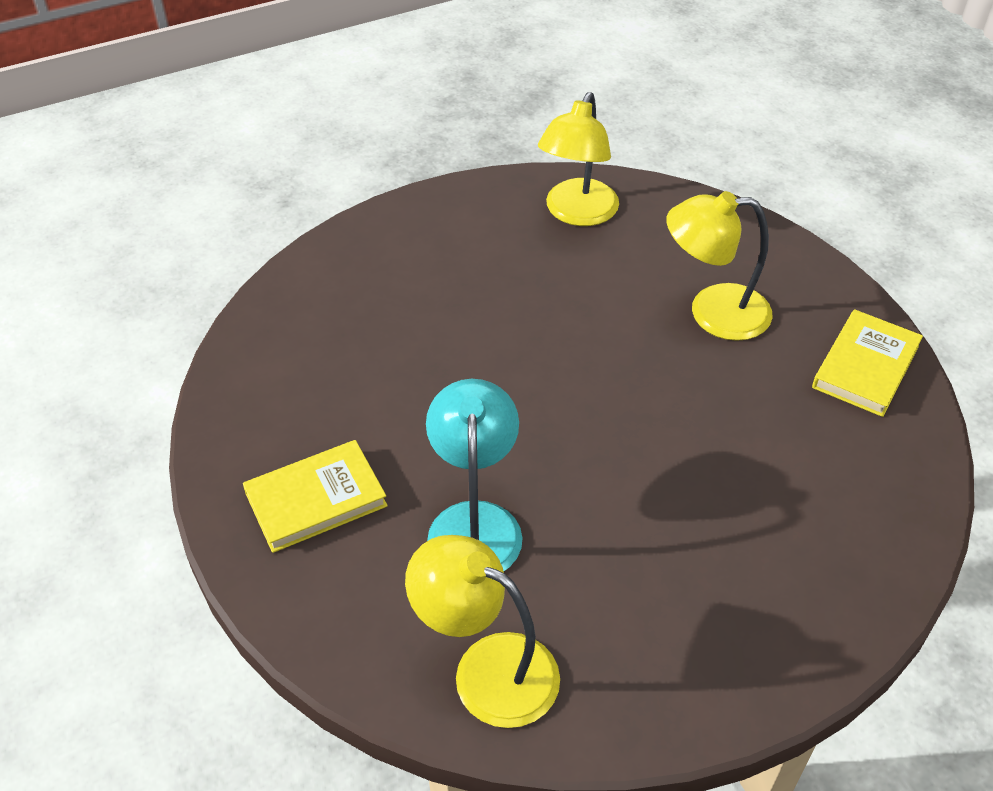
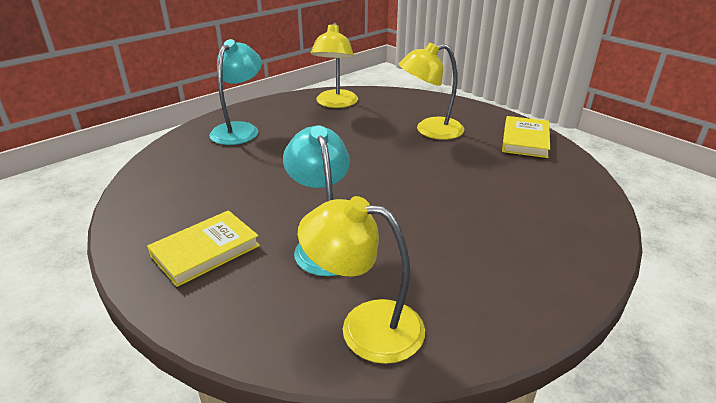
camera: 15 degrees left, 15 degrees down
none -> turquoise lamp [209,39,262,145]

